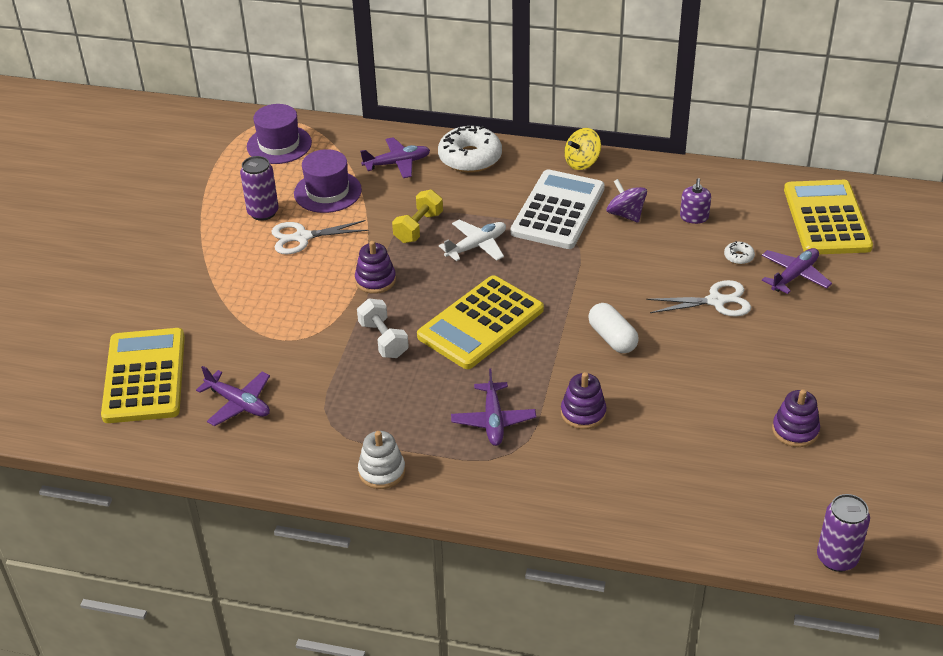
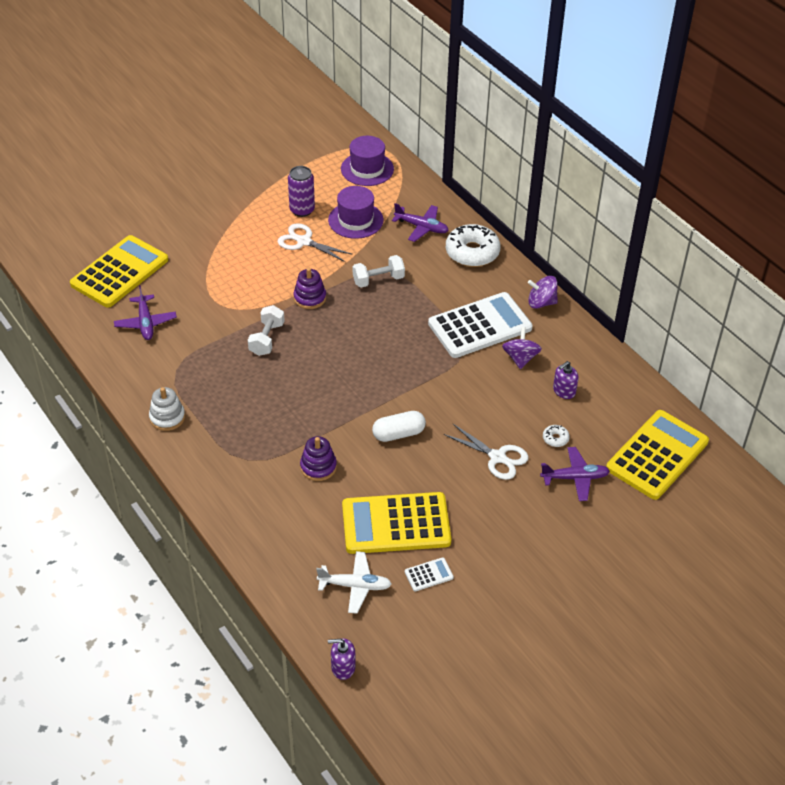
camera: 40 degrees right, 5 degrees up
yellow dumbbell [392,189,443,243] -> white dumbbell [353,255,405,288]
yellow calculator [417,275,544,369] -> yellow calculator moved to [342,492,451,554]
white plane [439,220,506,261] -> white plane moved to [316,551,392,614]
purple plane [451,369,536,446] -> none
yellow spinning top [564,128,601,170] -> purple spinning top [528,276,558,309]
white capsule [588,303,639,353] -> white capsule turned 60 degrees clockwise [372,411,426,442]
purple stacking toy [772,389,820,447] -> white calculator [405,557,454,591]
purple can [817,494,870,572] -> purple soap dispenser [328,639,356,680]

